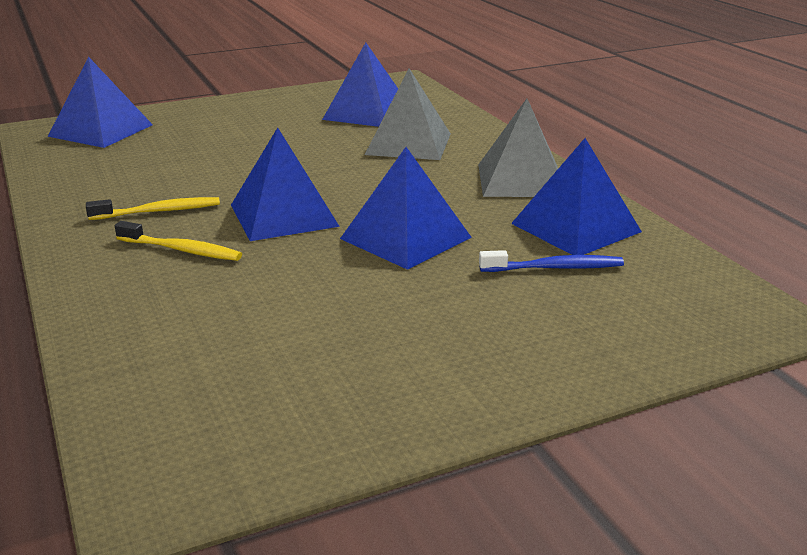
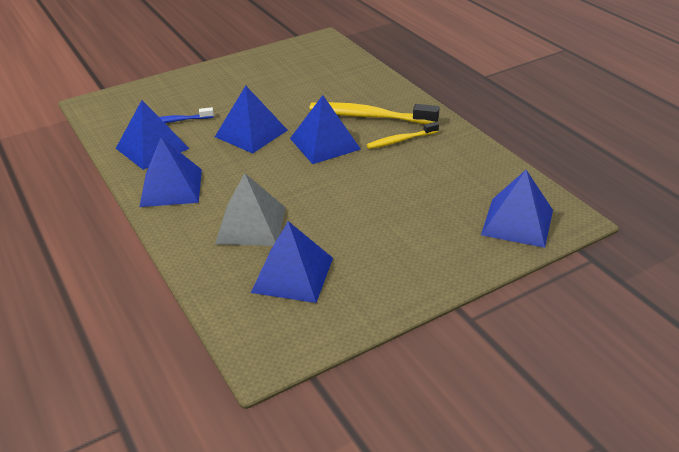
camera: 175 degrees right, 10 degrees up
yellow toothbrush [115,221,242,261] -> yellow toothbrush [309,102,440,124], size x1.77
grey pyramid [478,99,558,197] -> blue pyramid [139,137,202,207]

